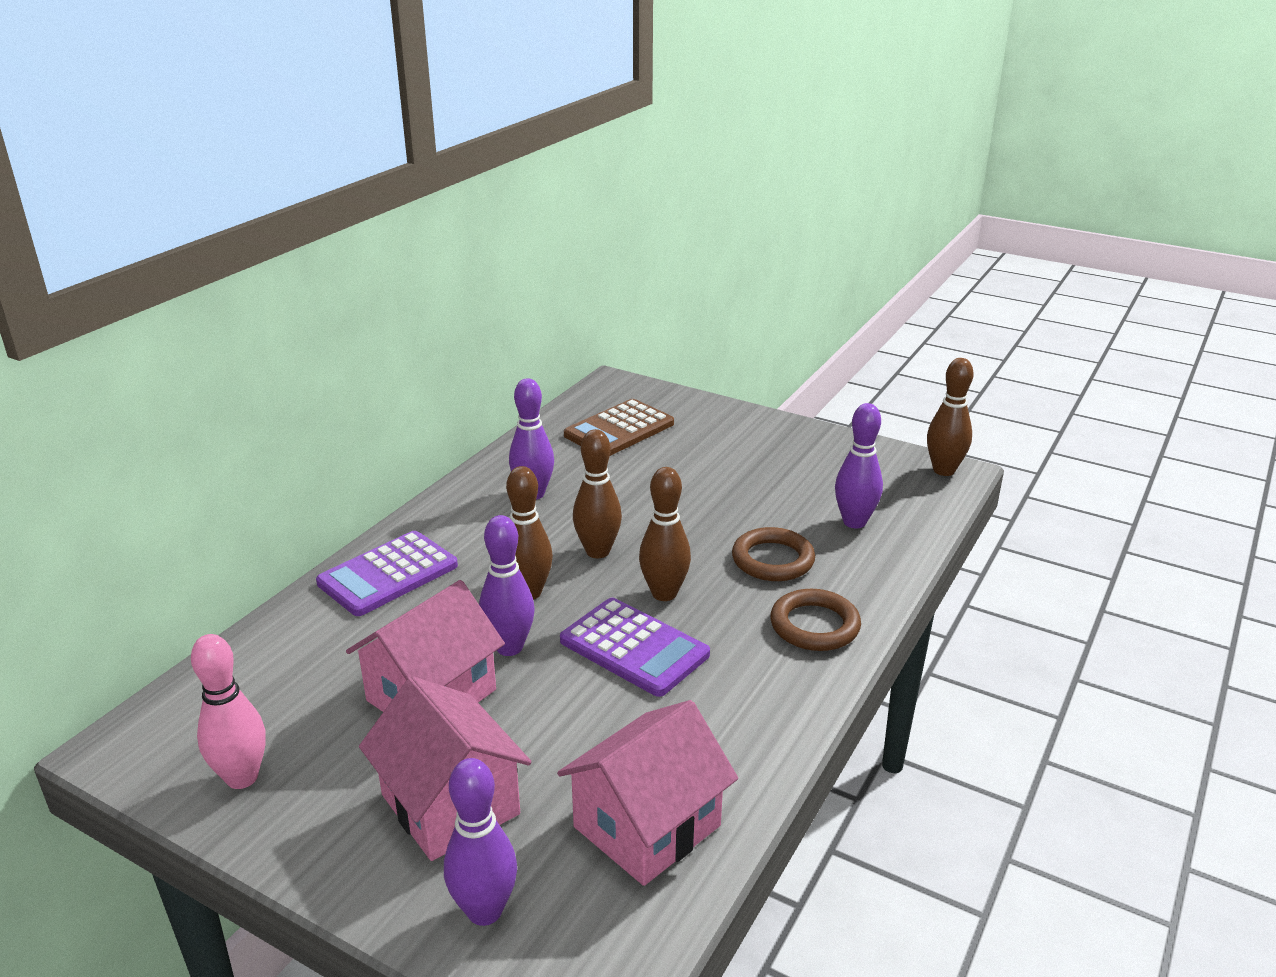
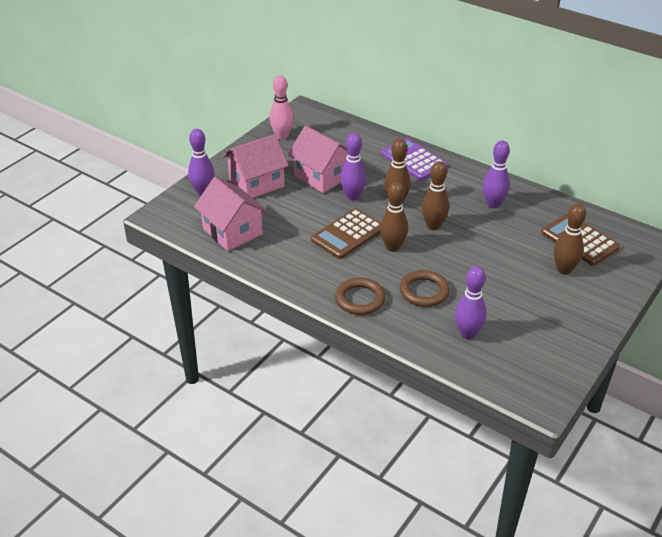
camera: 95 degrees right, 10 degrees up
purple calculator [560,598,710,697] -> brown calculator [311,208,381,259]
brown bowling pin [927,358,973,476] -> brown bowling pin moved to [554,204,586,275]

